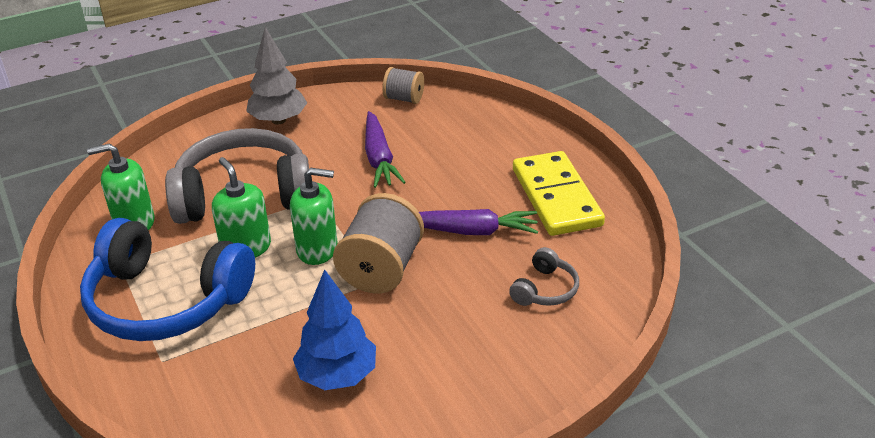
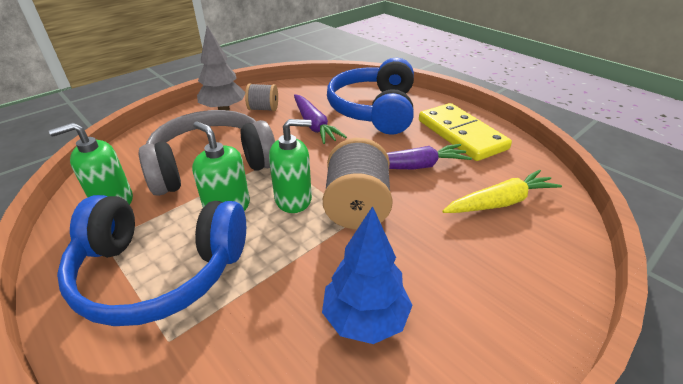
camera: 15 degrees left, 0 degrees up
grey spool [382,67,424,104] -> grey spool moved to [245,83,278,111]
grey headphones [509,247,579,306] -> yellow carrot [442,170,562,213]
none -> blue headphones [327,58,414,135]

